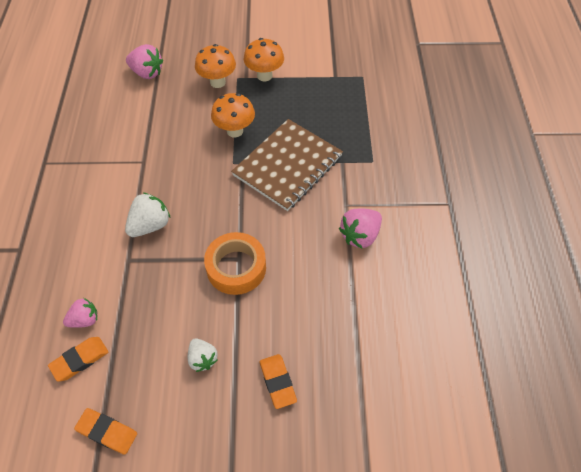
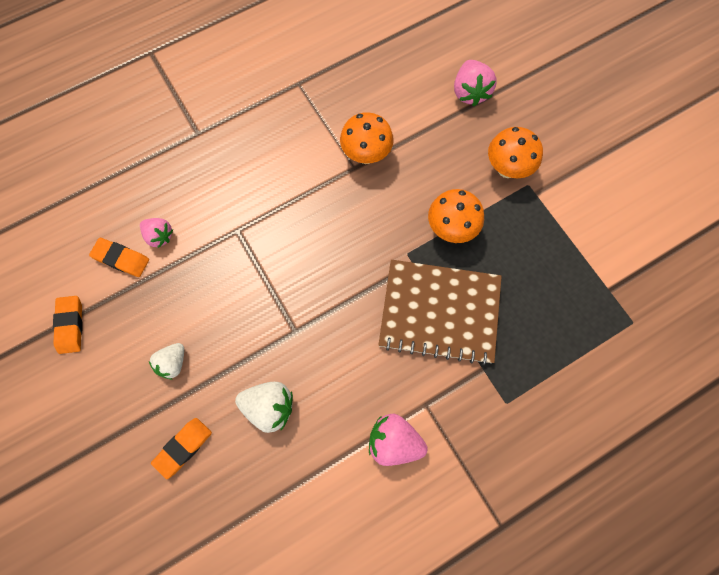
camera: 60 degrees right, 15 degrees up
white strawberry [125,193,170,237] -> white strawberry moved to [235,382,293,433]
orange tape [204,232,266,295] -> none
orange mushroom [243,38,284,81] -> orange mushroom moved to [340,112,394,164]

